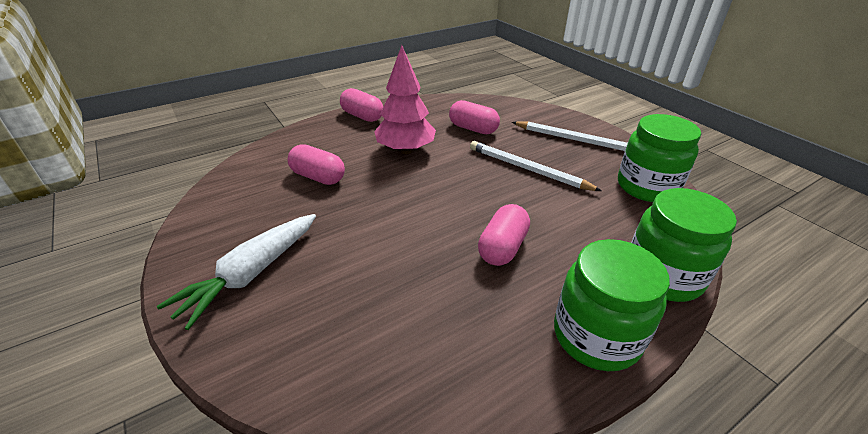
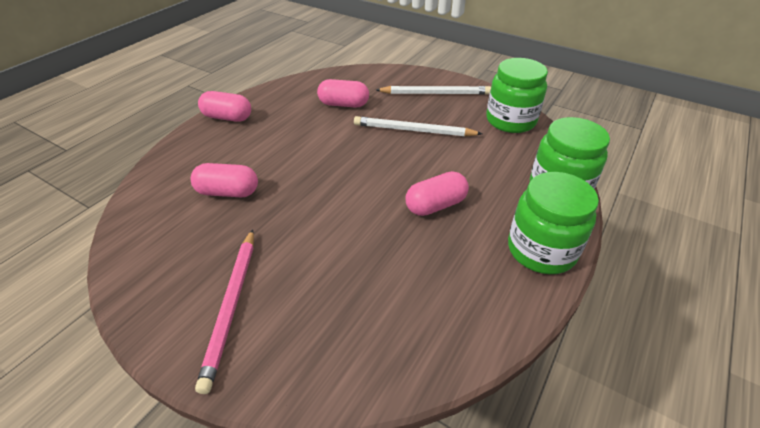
camera: 25 degrees left, 5 degrees up
white carrot [157,214,316,330] -> pink pencil [195,229,254,394]
pink tree [374,45,436,154] -> none
pink capsule [478,204,530,266] -> pink capsule turned 60 degrees clockwise [405,171,469,216]

